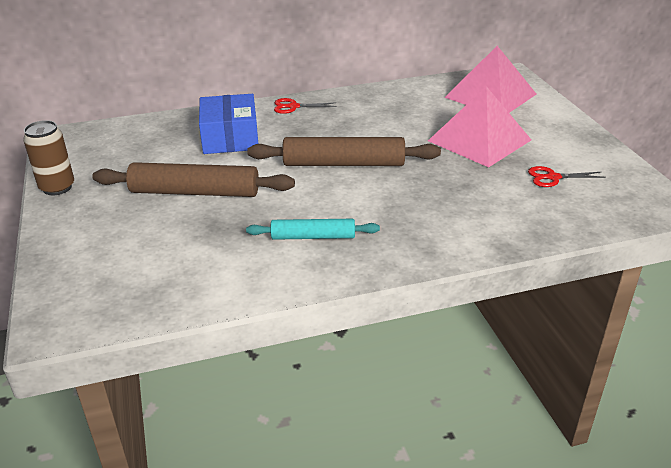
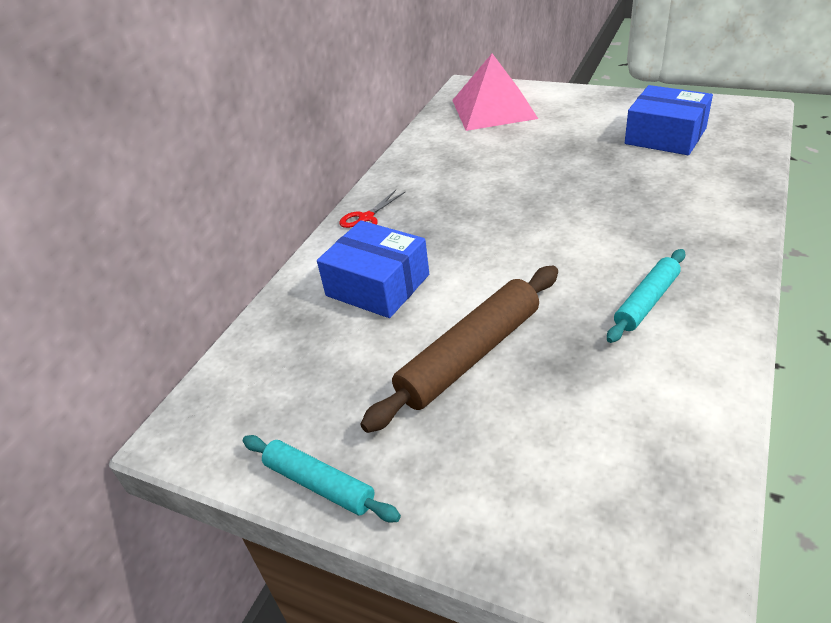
camera: 45 degrees left, 5 degrees up
brown can [23,120,74,195] -> turquoise rolling pin [243,435,401,522]
brown rolling pin [247,137,441,166] -> none
pink pyramid [428,86,532,167] -> none
red scissors [528,166,606,187] -> blue box [625,85,713,155]

